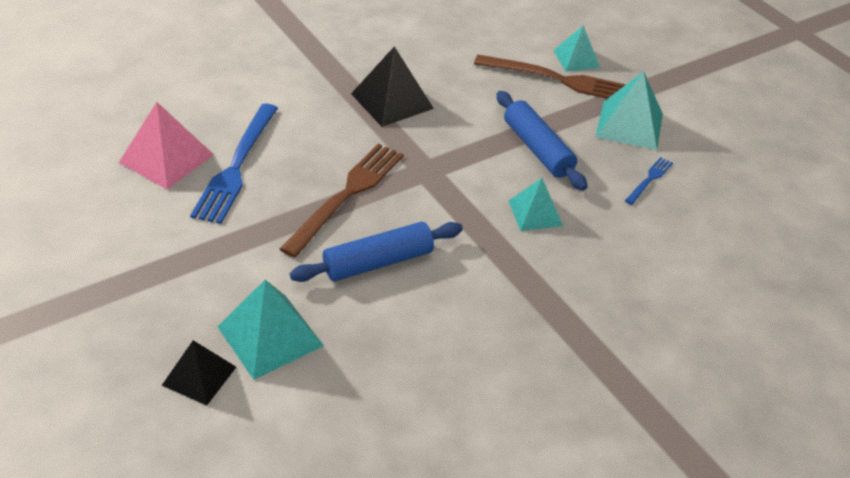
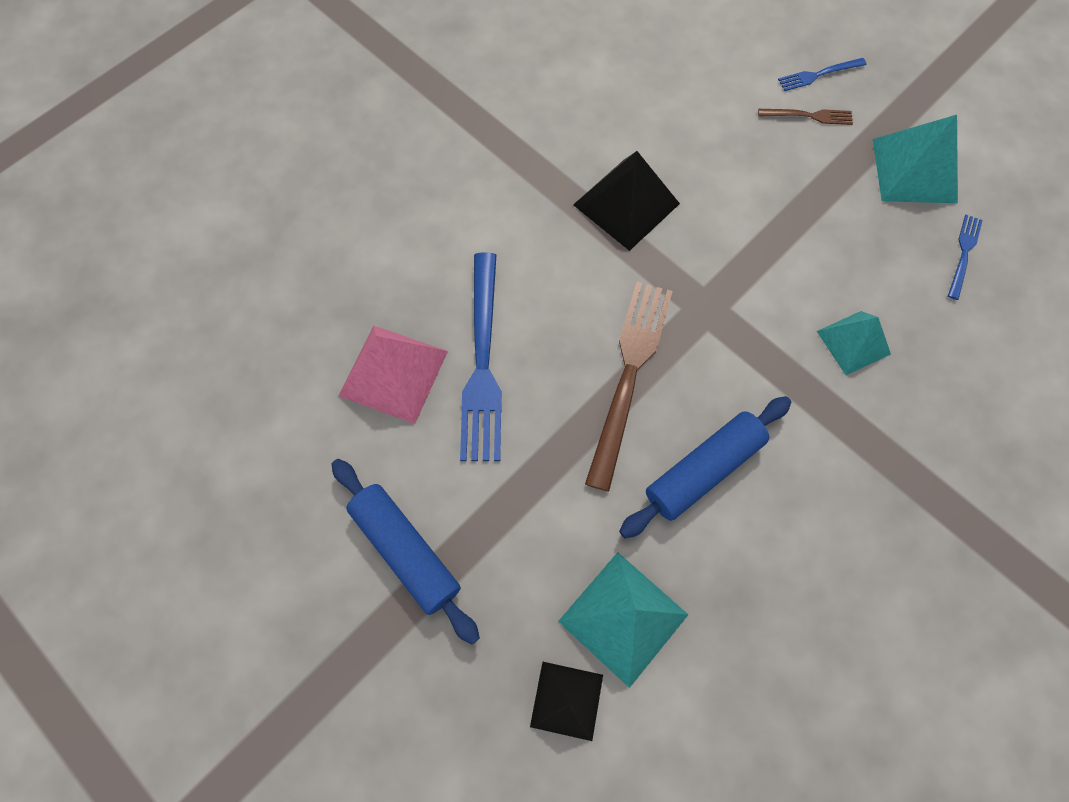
camera: 10 degrees left, 25 degrees up
brown fork [474,55,626,99] -> brown fork [758,109,853,125], size x0.48
blue rolling pin [497,91,588,190] -> blue rolling pin moved to [331,459,480,645]
turquoise pyramid [553,25,600,72] -> blue fork [778,58,867,91]

